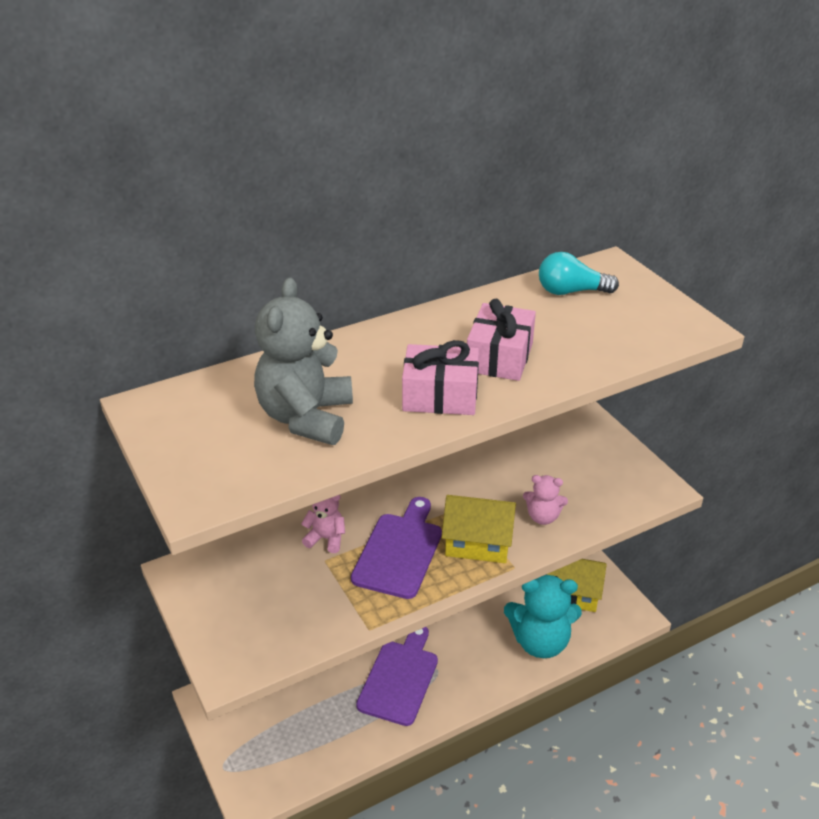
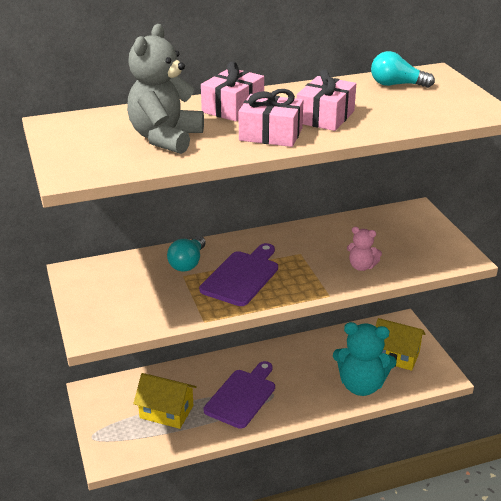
camera: 10 degrees right, 5 degrees down
pink teddy bear [301,495,345,553] -> turquoise light bulb [167,236,206,272]
yellow house [441,495,516,563] -> yellow house moved to [133,373,197,429]
none -> pink gift [201,61,264,122]

